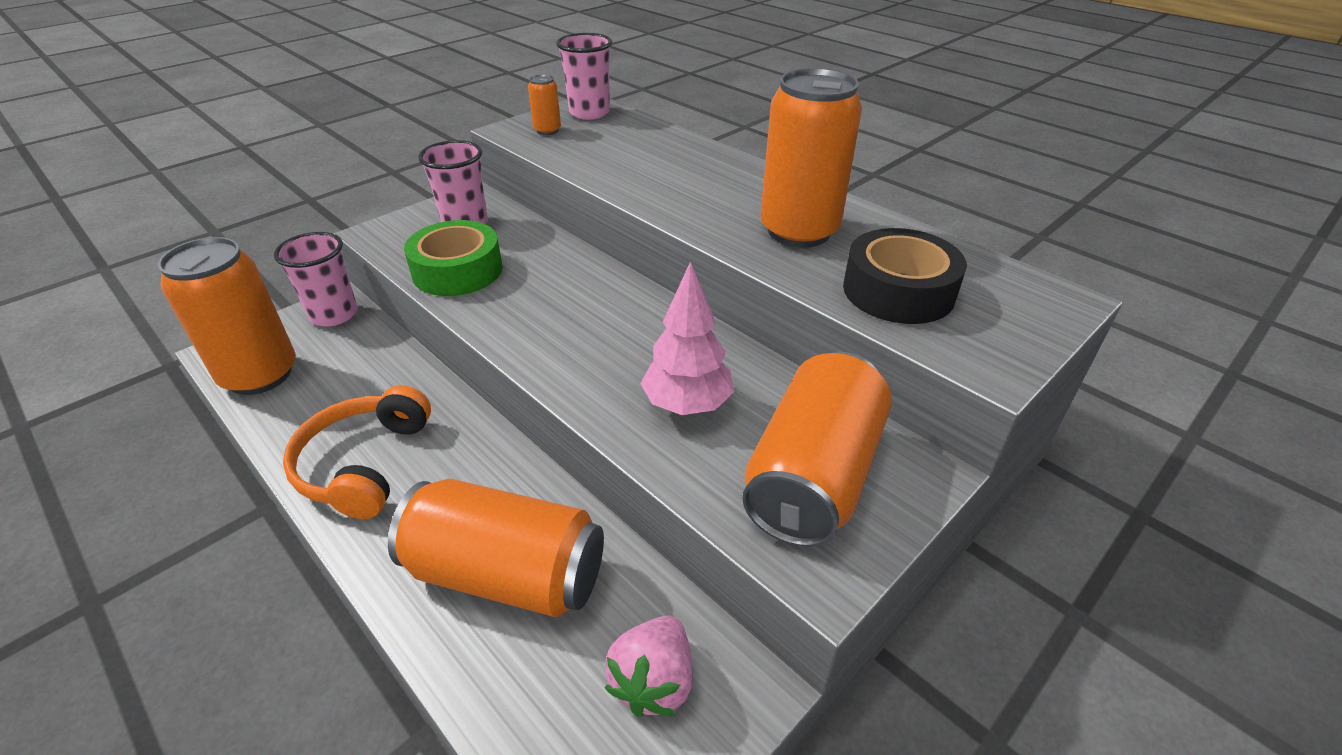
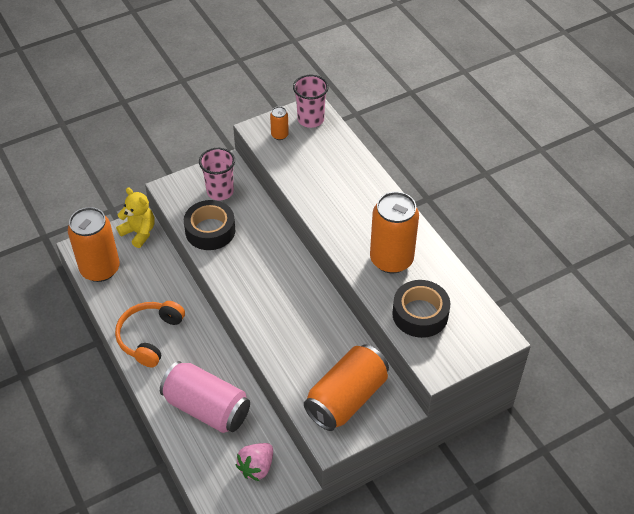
camera: 15 degrees right, 10 degrees up
pink cup [274,232,358,327] -> yellow teddy bear [116,187,155,248]
orange can [388,479,604,618] -> pink can [160,361,250,433]
green tape [404,220,502,296] -> black tape [184,200,235,250]
pink tree [640,261,734,415] -> none

